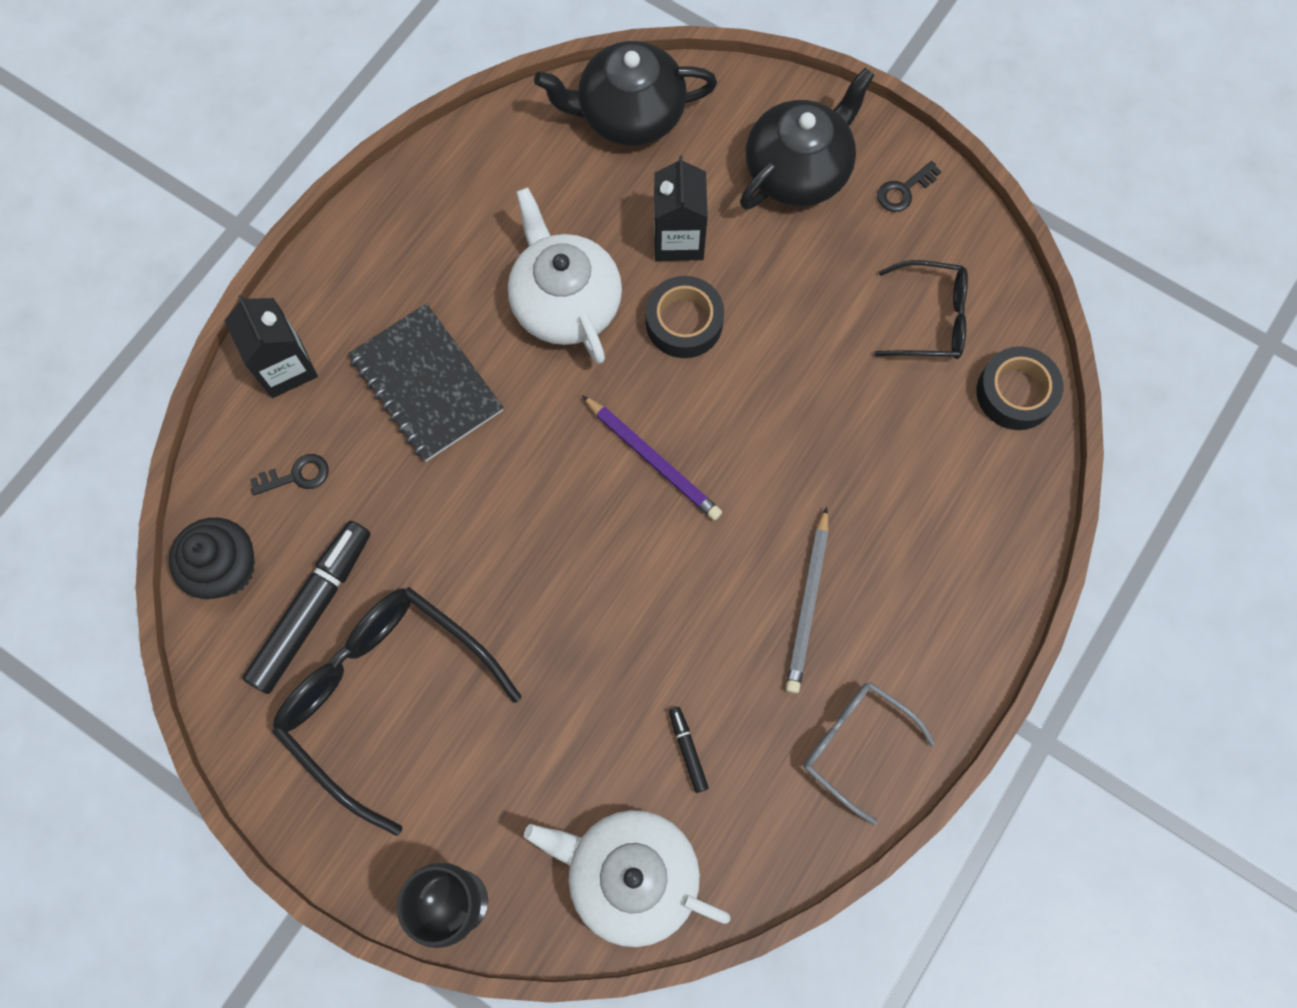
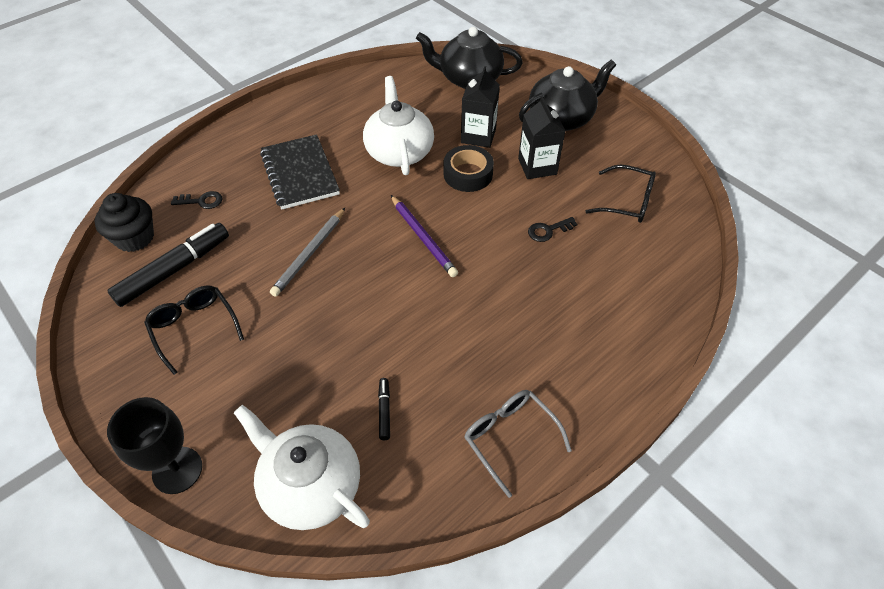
camera: 15 degrees right, 20 degrees down
black carton [224,295,318,398] -> black carton moved to [518,96,565,179]
black glasses [272,587,521,836] -> black glasses [144,285,244,375], size x0.57
grey pencil [786,507,829,694] -> grey pencil moved to [270,208,345,297]
black key [877,161,941,212] -> black key moved to [528,217,577,242]
black tape [976,346,1063,430] -> none

